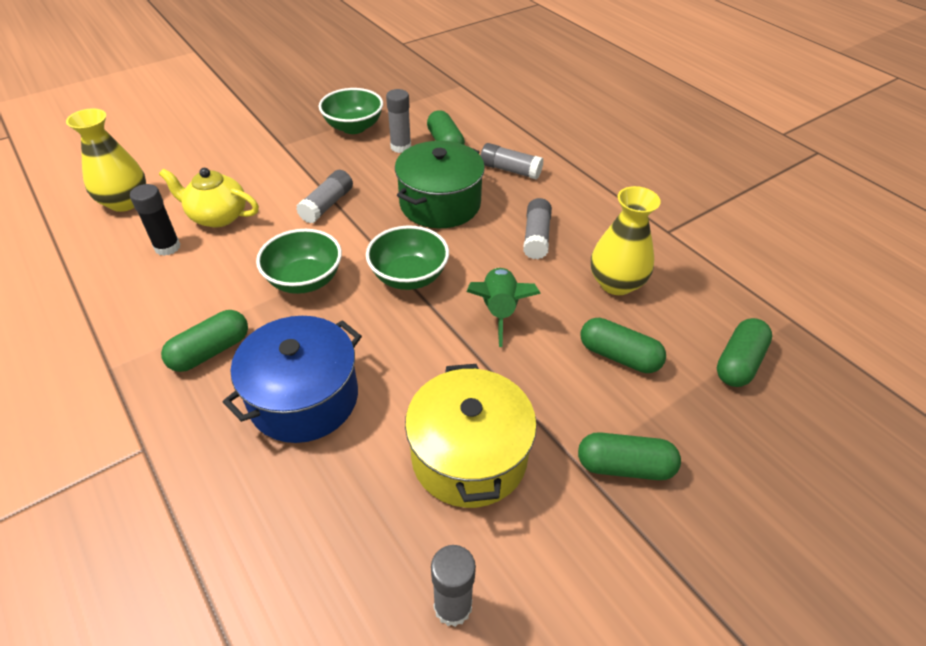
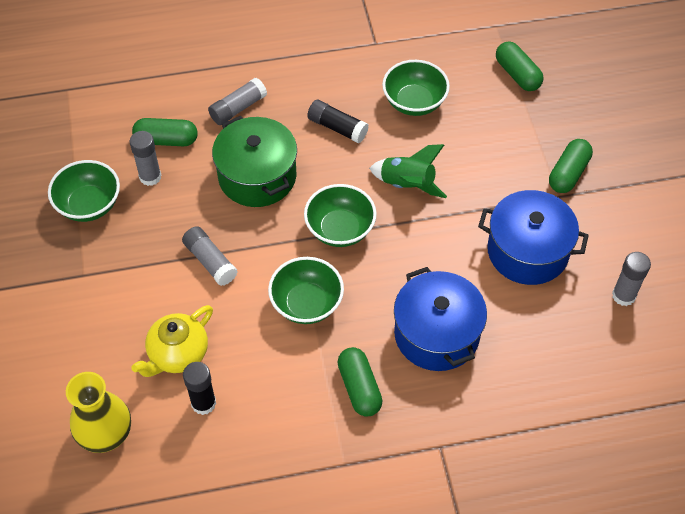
camera: 65 degrees left, 10 degrees up
yellow pot [405,364,537,508] -> blue pot [478,190,589,285]
grey glue stick [523,198,552,259] -> black glue stick [307,100,369,143]
green capsule [580,318,666,373] -> none
yellow vase [591,186,661,295] -> green bowl [382,60,450,116]

